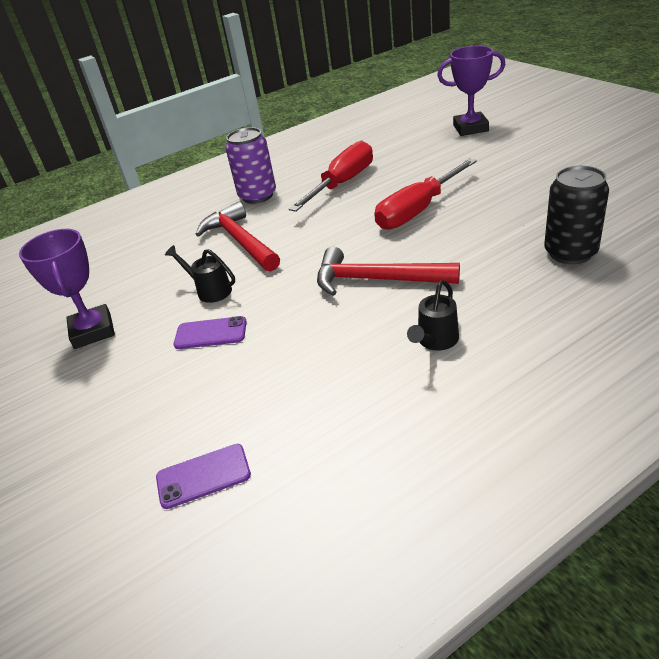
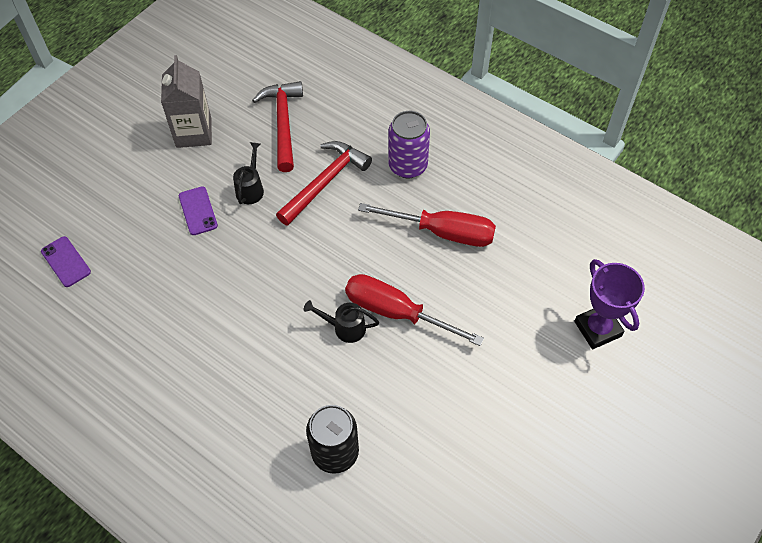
camera: 65 degrees right, 20 degrees up
purple trophy [19,229,115,349] -> grey carton [161,55,212,148]
red hammer [317,247,460,296] -> red hammer moved to [252,81,303,172]
black watering can [407,280,459,350] -> black watering can moved to [304,300,379,343]

